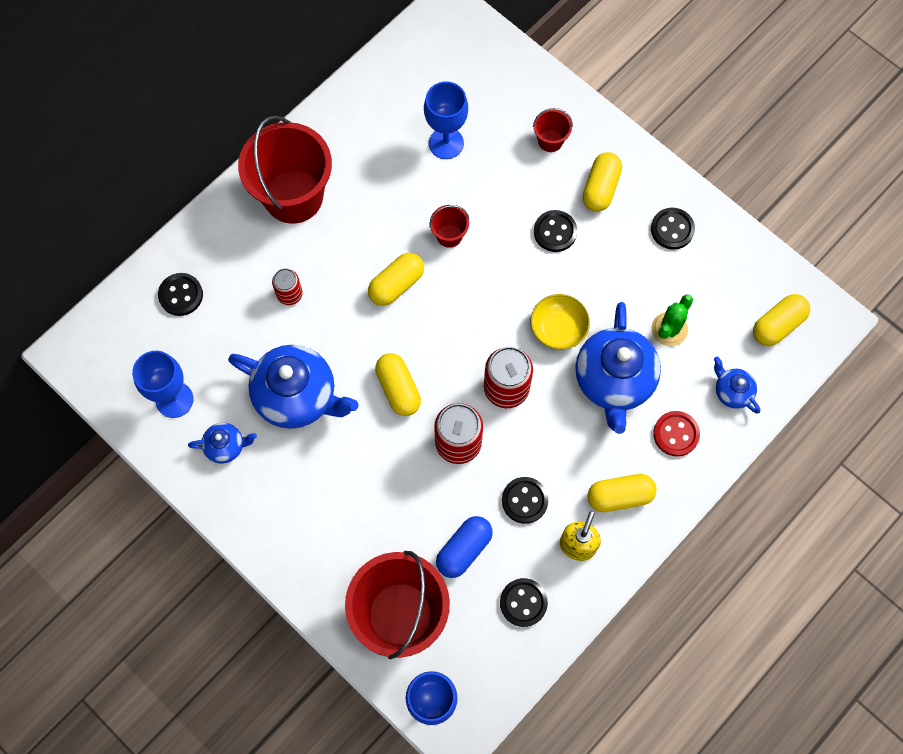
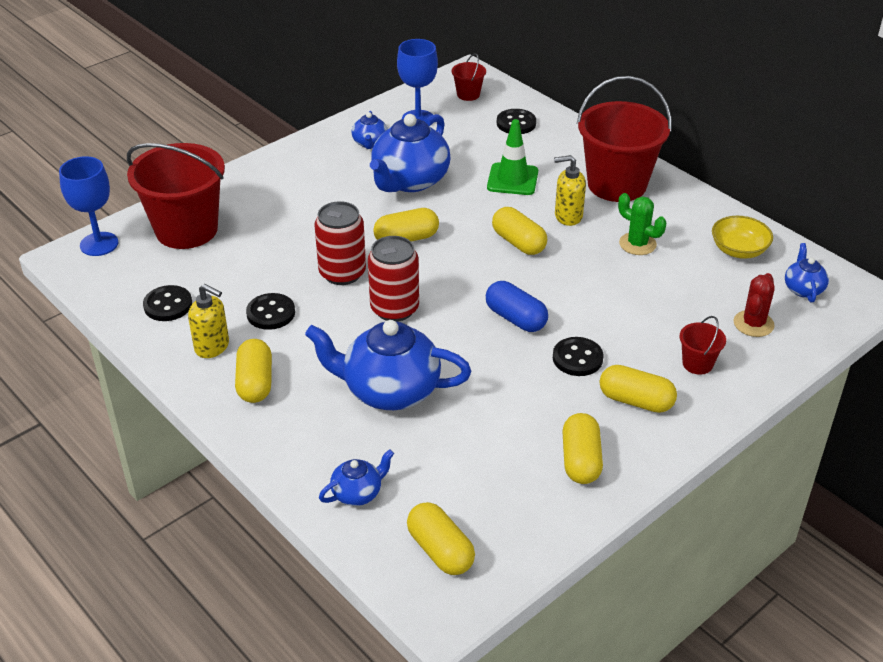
camera: 95 degrees right, 30 degrees down
red can [272,268,302,305] -> green traffic cone [487,119,538,195]
blue goblet [424,81,468,159] -> none
red bucket [429,205,469,248] -> red bucket moved to [452,53,486,101]
blue capsule [436,516,493,578] -> blue capsule moved to [486,281,548,332]
yellow bowl [531,294,590,350] -> yellow bowl moved to [712,216,773,259]
black button [651,208,695,250] -> yellow capsule [562,413,603,484]
green cactus [651,295,693,346] -> green cactus moved to [618,193,666,255]
red button [653,411,700,457] -> none
none -> yellow soap dispenser [554,155,586,226]
none -> red cactus [734,273,775,337]
none -> blue teapot [785,243,829,302]

